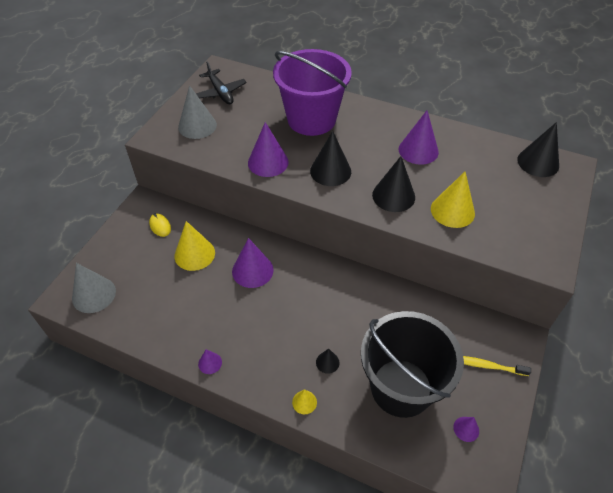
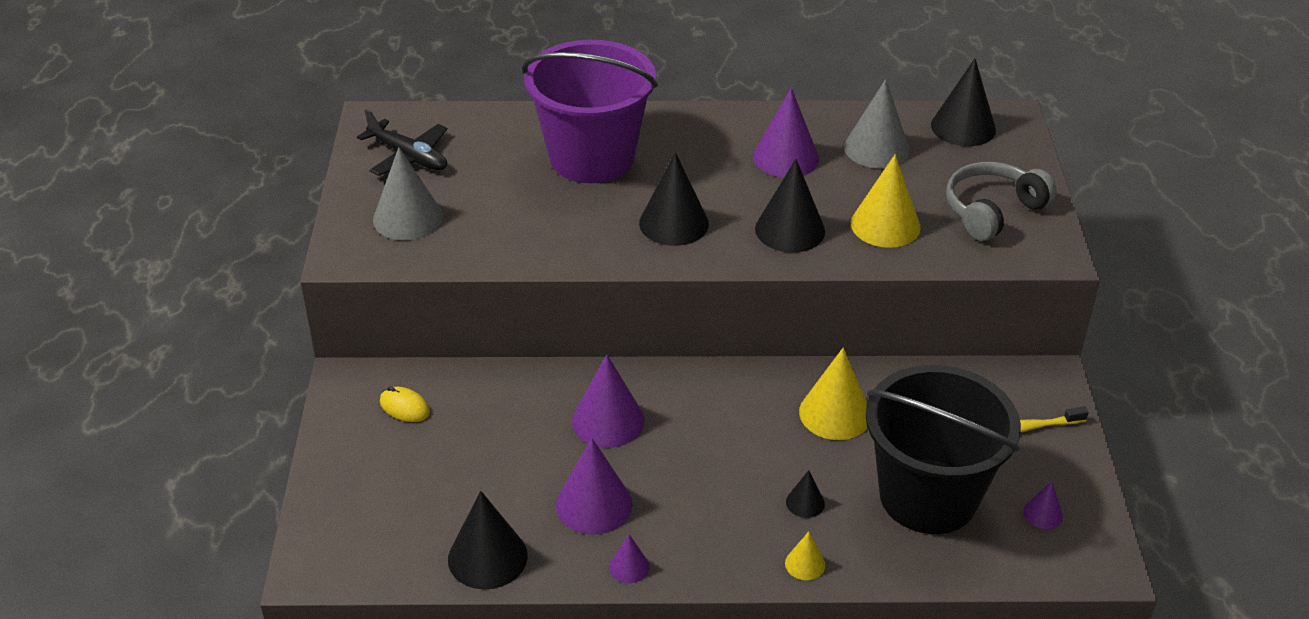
camera: 25 degrees left, 10 degrees down
grey cone [72,263,116,313] -> grey cone moved to [844,79,910,169]
yellow cone [174,221,215,271] -> yellow cone moved to [799,347,867,440]
purple cone [248,122,289,177] -> purple cone moved to [556,438,633,535]
none -> black cone [448,491,528,589]
none -> grey headphones [946,162,1057,241]

